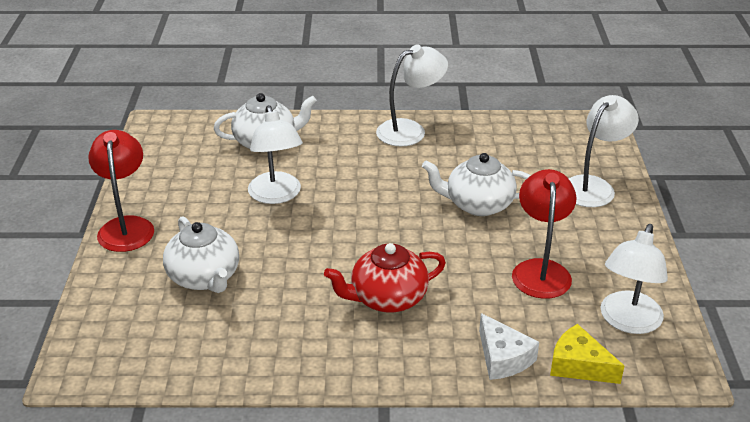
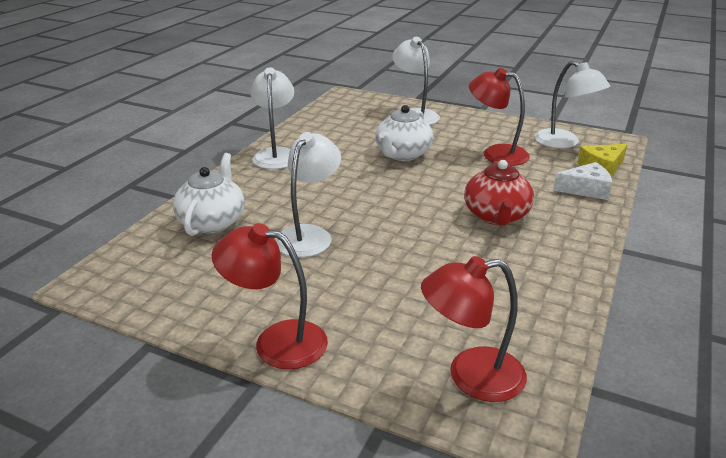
camera: 65 degrees left, 5 degrees down
white teapot [163,216,239,293] -> none
white lamp [248,105,303,204] -> white lamp turned 75 degrees counterclockwise [275,132,341,257]
none -> red lamp [421,256,527,402]

